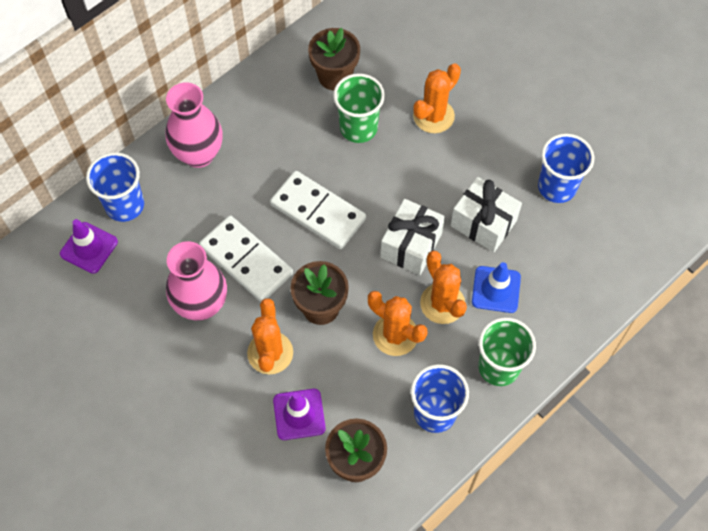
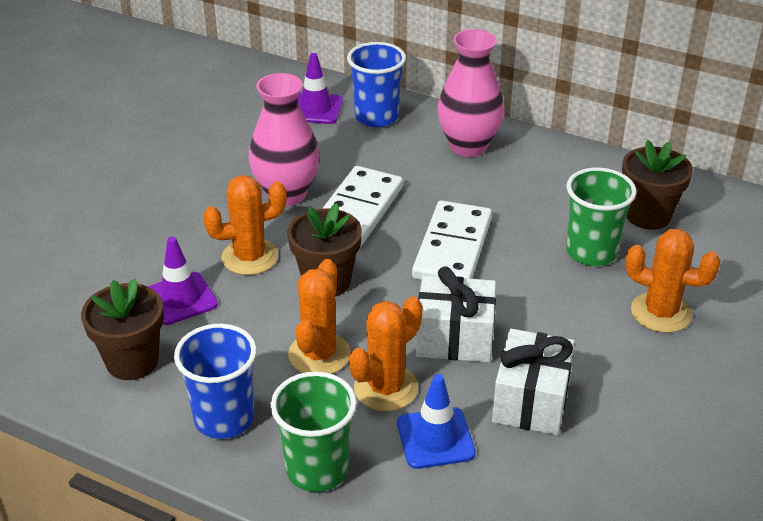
camera: 70 degrees right, 25 degrees down
blue cup [538,134,594,203] -> none

